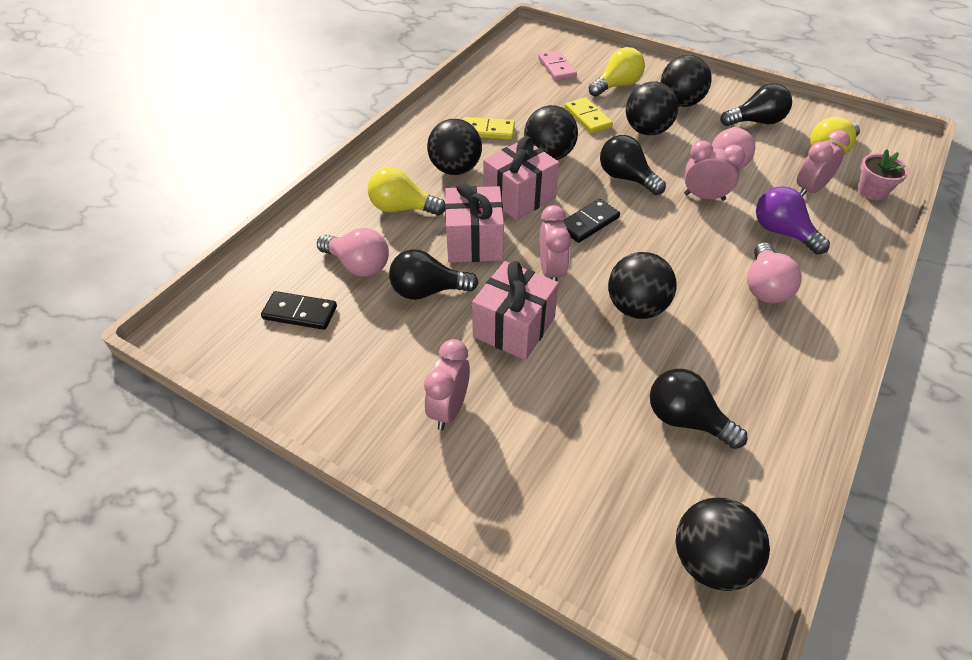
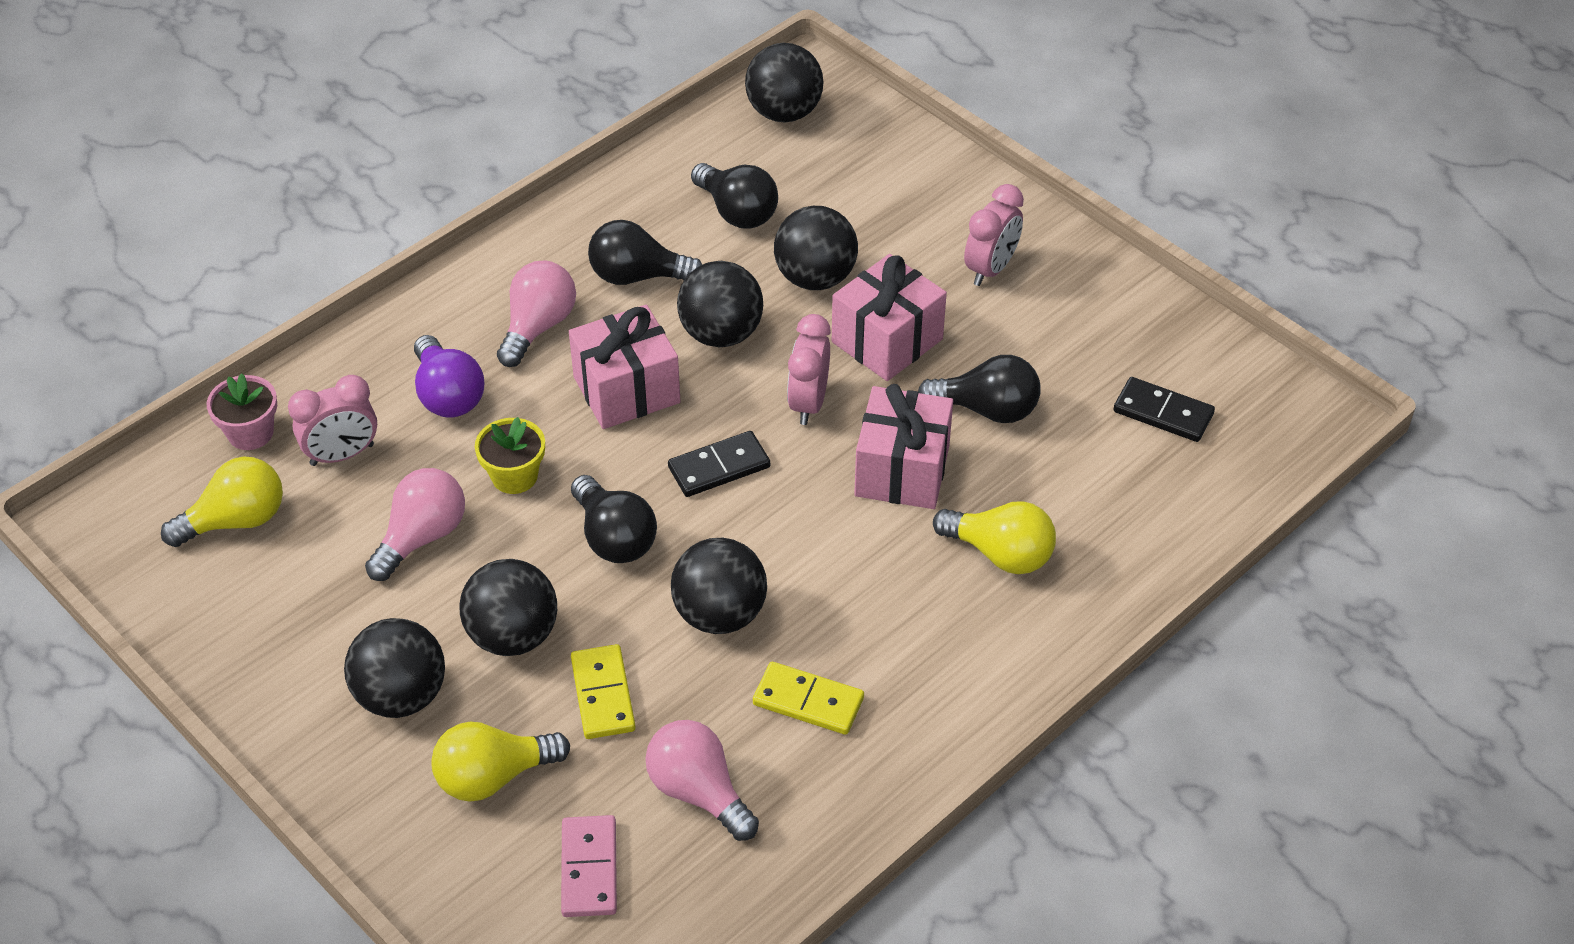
camera: 165 degrees left, 0 degrees up
pink light bulb [317,228,389,277] -> pink light bulb moved to [645,720,759,841]
black ball [427,119,482,175] -> black ball moved to [774,206,858,290]
pink gift [483,136,559,220] -> pink gift moved to [569,305,681,429]
pink clock [684,141,745,201] -> yellow flower pot [475,417,545,494]
black light bulb [720,84,792,126] -> black light bulb moved to [588,220,702,285]

